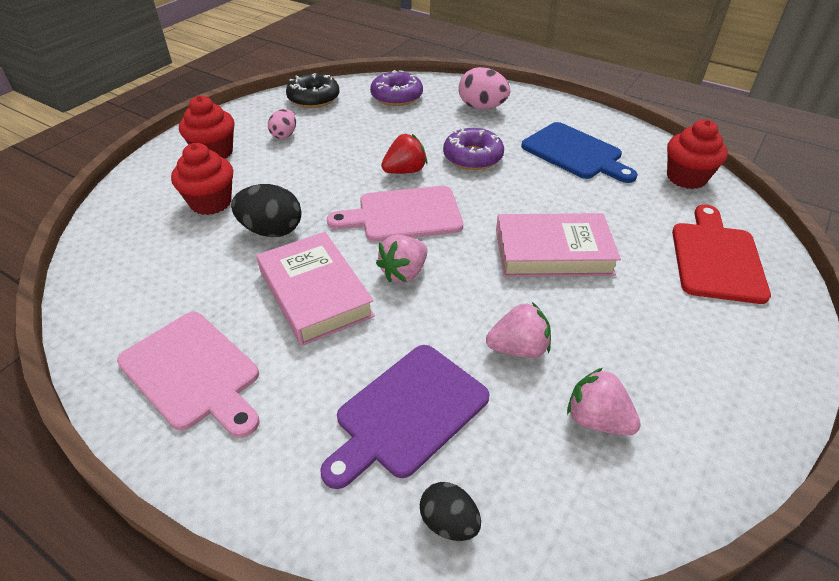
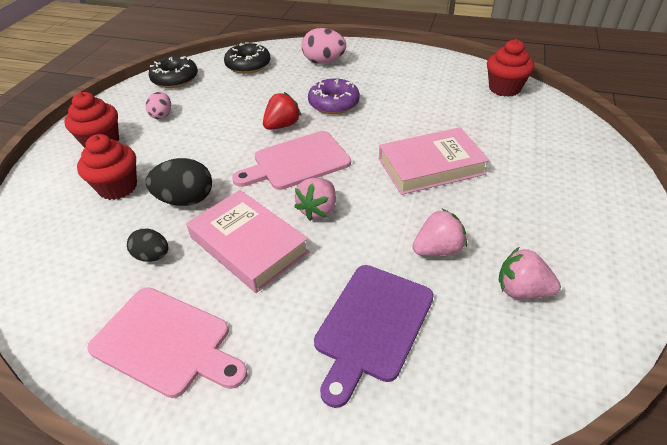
camera: 15 degrees left, 0 degrees up
purple donut [370,70,423,106] -> black donut [224,42,270,74]
black egg [420,482,481,541] -> black egg moved to [127,228,168,262]
blue cutting board [521,122,637,183] -> none
red cutting board [672,204,771,304] -> none

